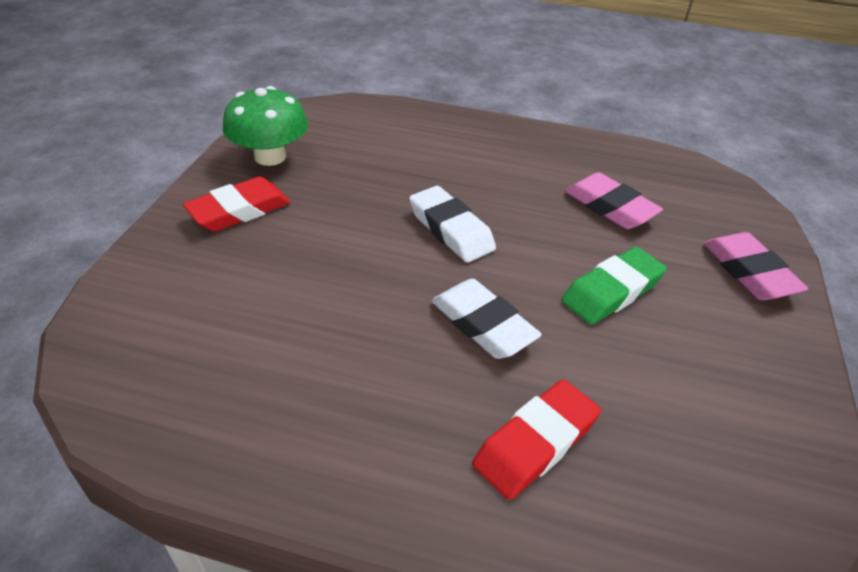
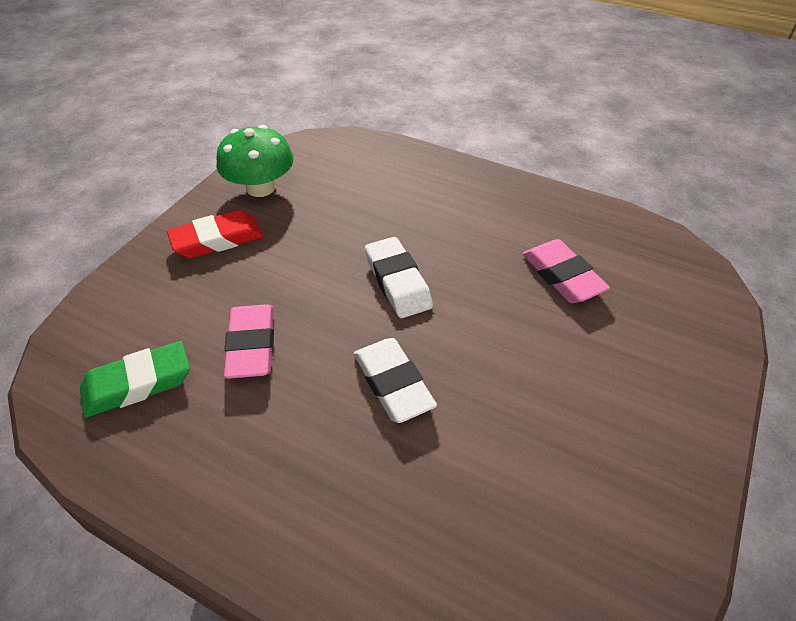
camera: 15 degrees right, 5 degrees up
red eraser [472,379,601,500] -> none
green eraser [562,247,667,325] -> green eraser moved to [80,341,190,418]
pink eraser [704,232,808,300] -> pink eraser moved to [224,304,274,379]

